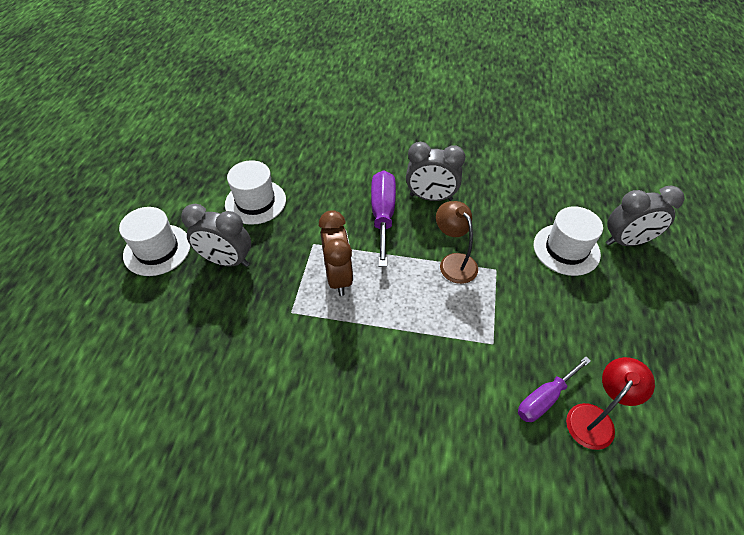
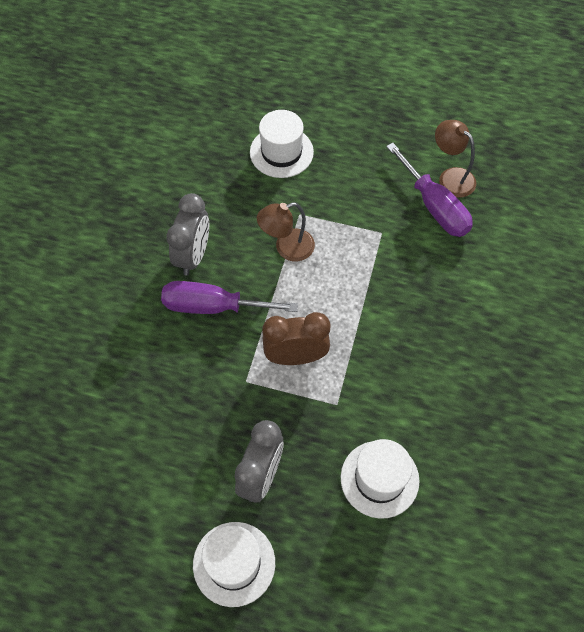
camera: 85 degrees left, 10 degrees up
white hat [225,160,286,225] -> white hat moved to [341,439,420,519]
purple screwdriver [518,357,591,422] -> purple screwdriver [386,143,473,237], size x1.53
red lamp [566,357,655,450] -> brown lamp [435,120,476,198]
grey clock [606,186,684,246] -> none

